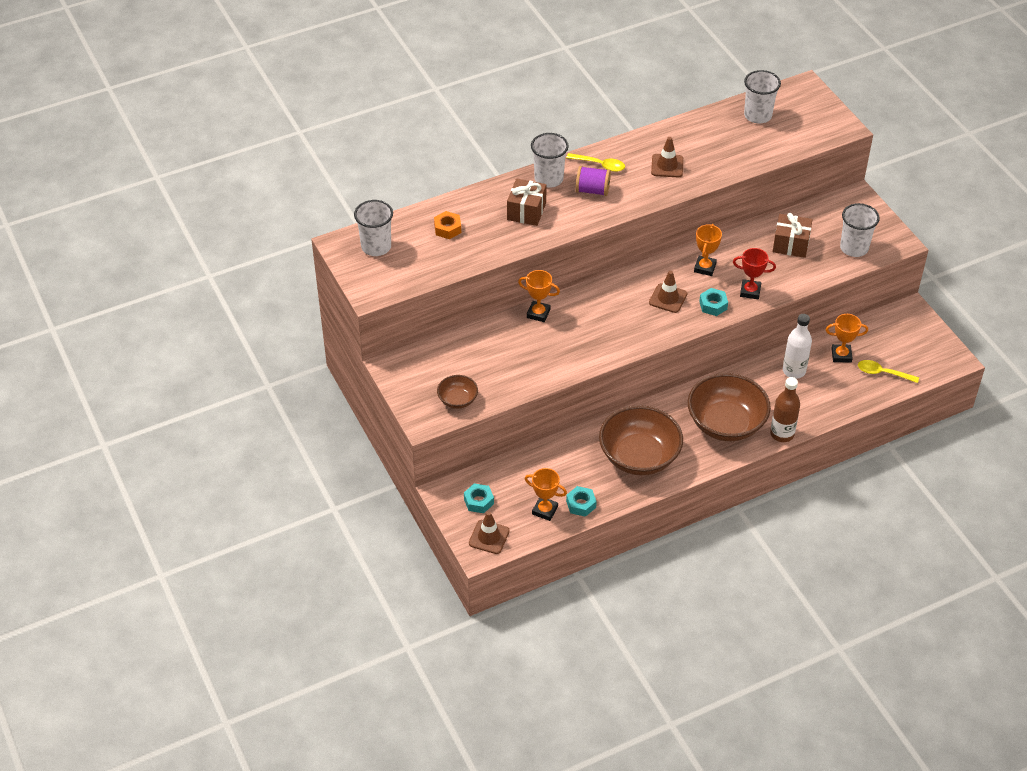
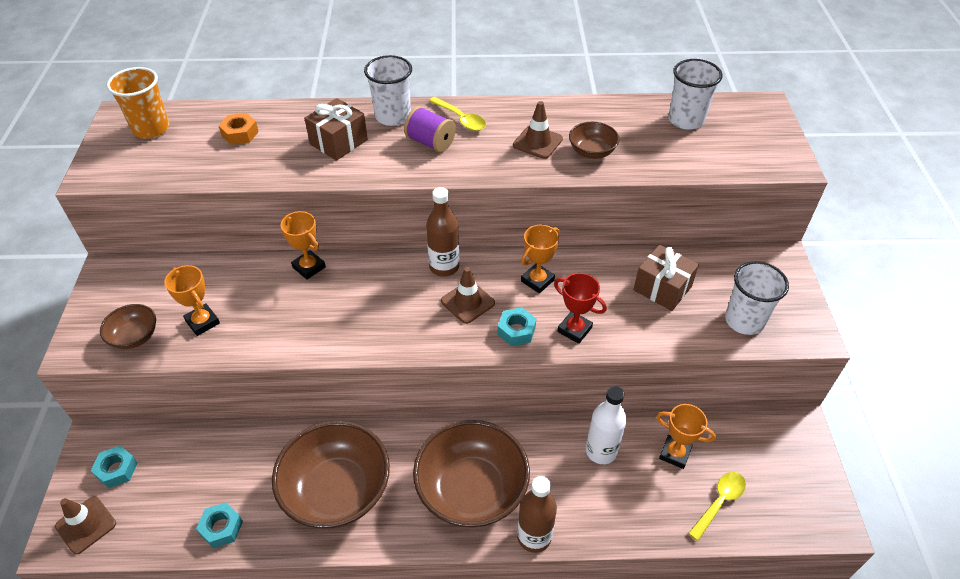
camera: 25 degrees right, 0 degrees up
white cup [354,200,393,256] -> orange cup [107,67,169,138]
orange trophy [525,468,567,521] -> orange trophy moved to [164,265,220,336]
yellow spoon [858,360,919,383] -> yellow spoon turned 90 degrees clockwise [688,472,746,541]
none -> brown bottle [426,187,459,277]
none -> brown bowl [569,122,619,159]

